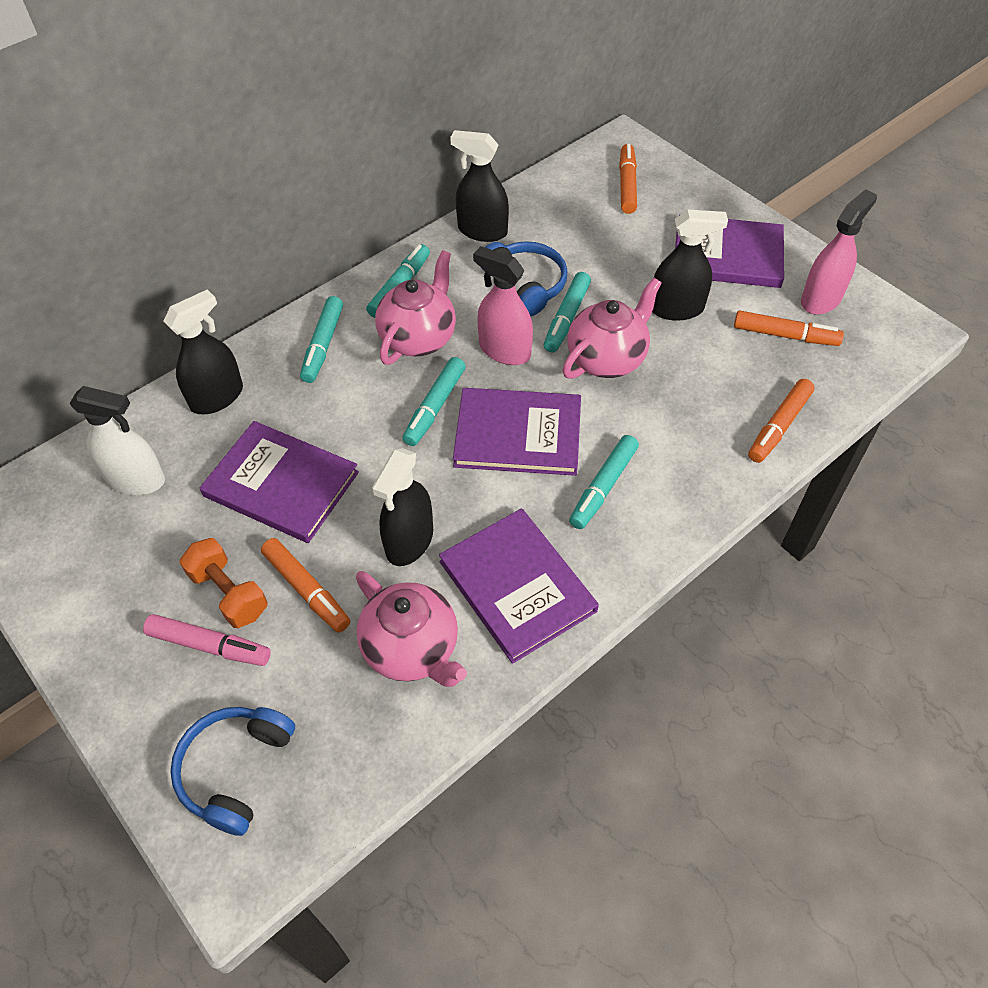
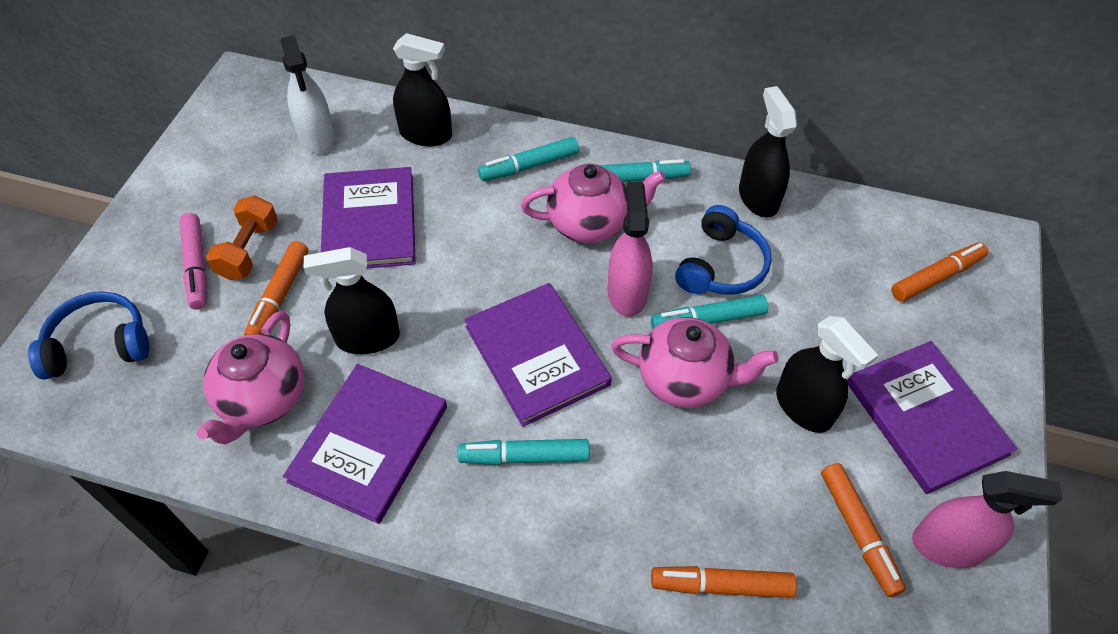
camera: 55 degrees right, 0 degrees up
turquoise marker [402,357,466,446] -> none

